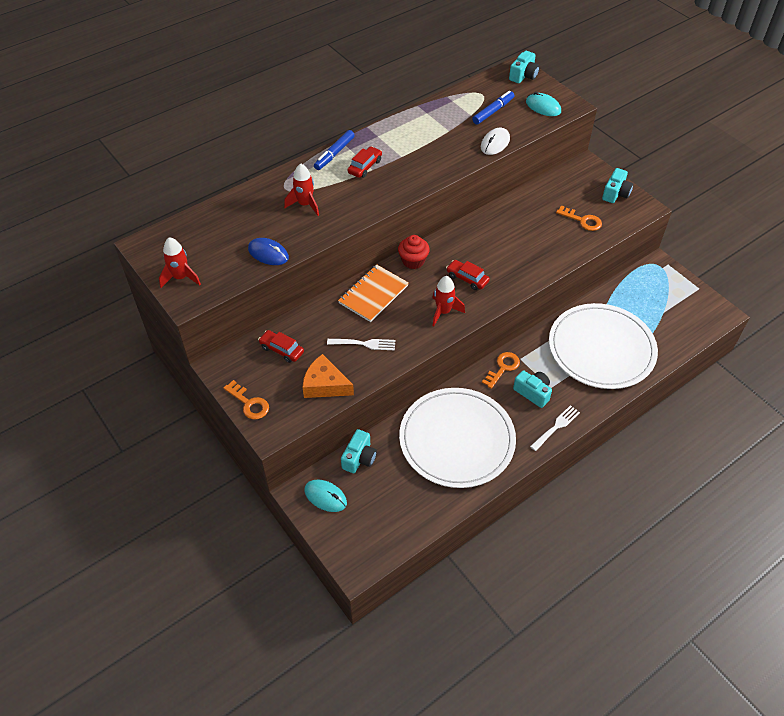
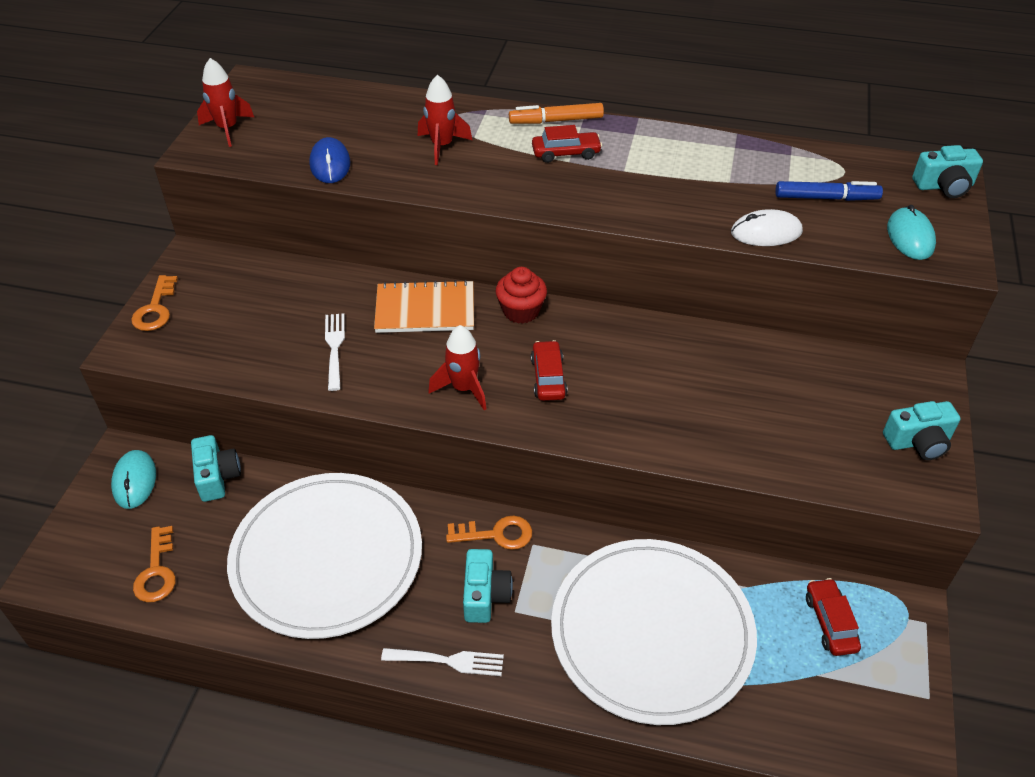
camera: 50 degrees right, 5 degrees down
red car [258,330,304,363] -> red car moved to [806,578,861,656]
orange cheese [303,354,354,398] -> none
blue marker [314,130,355,170] -> orange marker [509,103,604,124]
white fork [327,339,395,350] -> white fork turned 150 degrees counterclockwise [325,313,345,391]
turquoise camera [341,429,377,473] -> turquoise camera turned 90 degrees counterclockwise [191,435,241,502]
orange key [556,205,602,231] -> orange key moved to [133,526,176,602]

